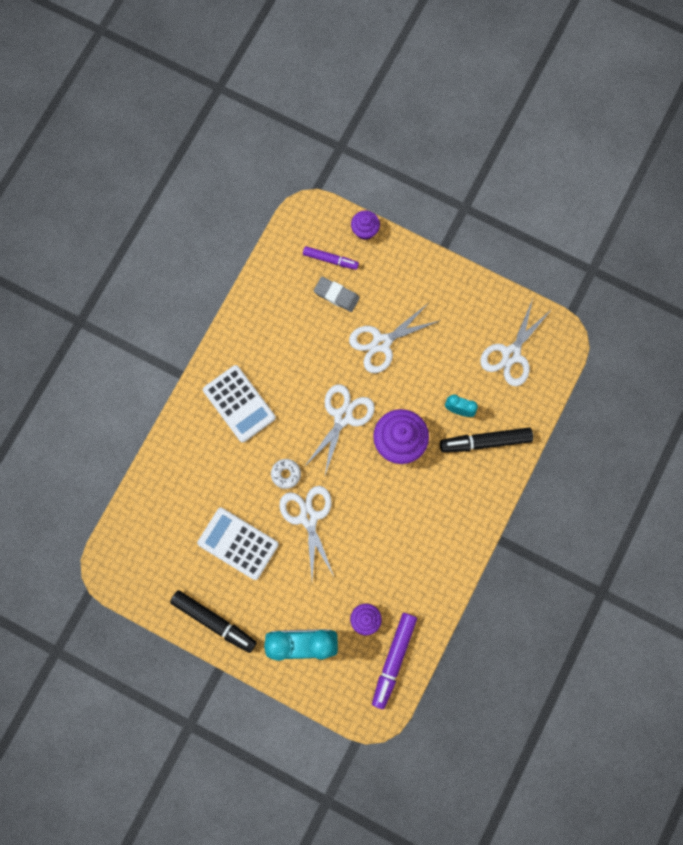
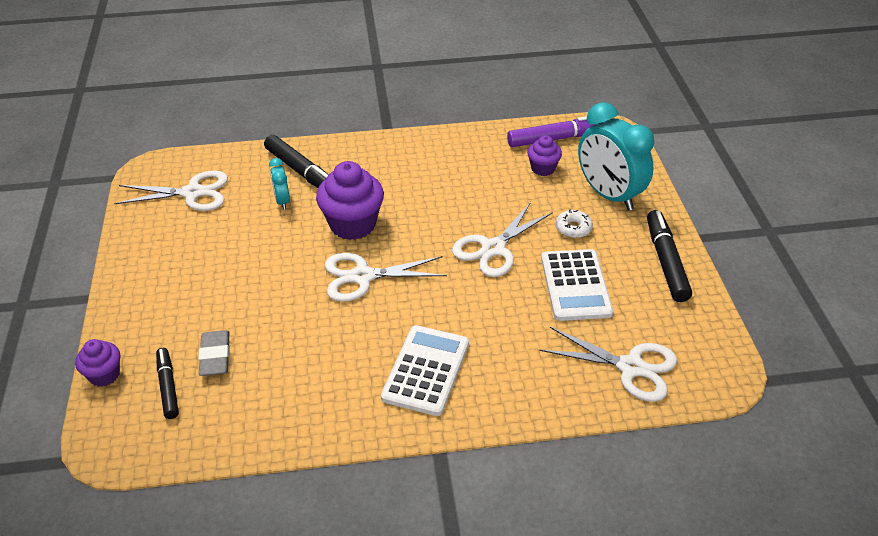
camera: 125 degrees left, 35 degrees down
white donut [271,459,301,489] -> white donut moved to [556,209,593,238]
purple marker [303,246,359,270] -> black marker [156,348,179,419]
white scissors [349,304,441,373] -> white scissors moved to [539,327,677,402]

